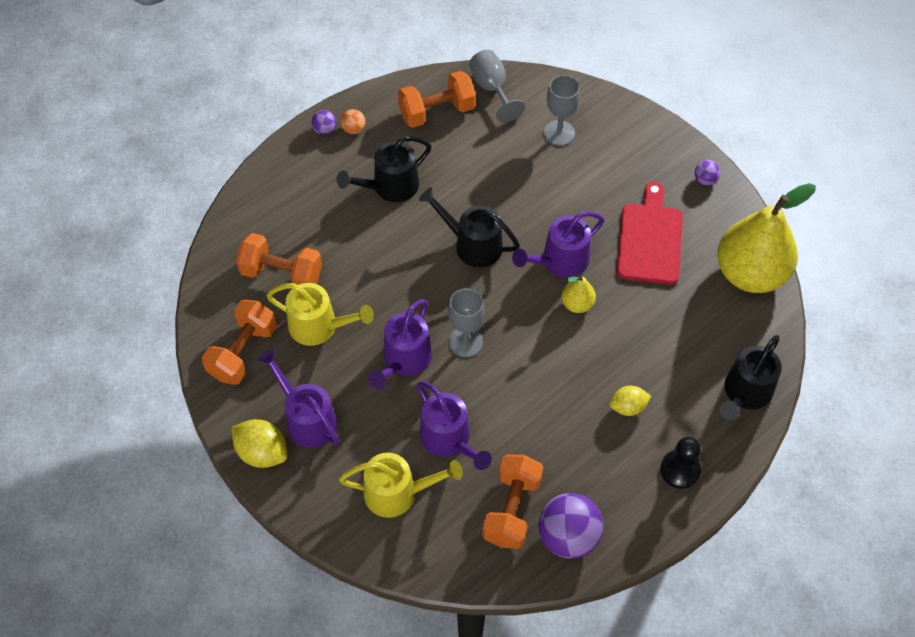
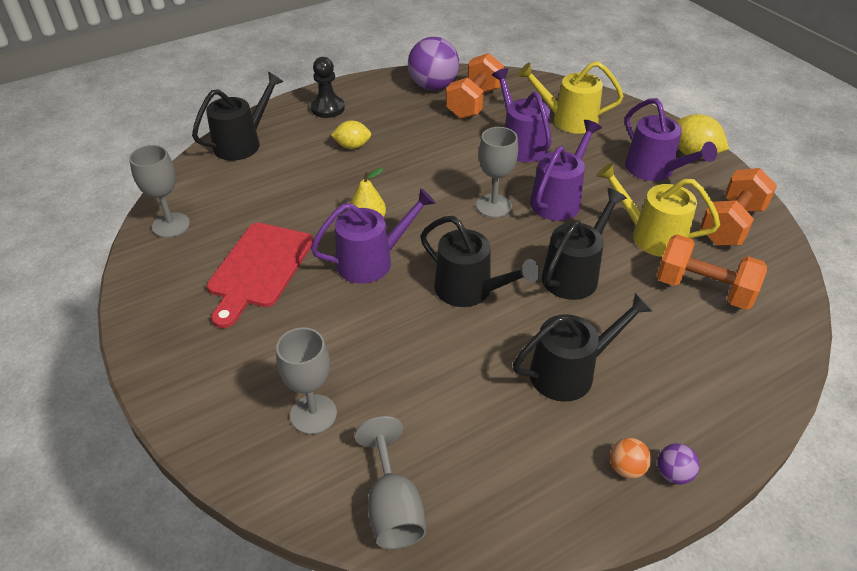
camera: 170 degrees left, 15 degrees down
orange dumbbell [398,71,476,128] -> none
purple ball [695,160,720,185] -> none
yellow pear [717,183,816,293] -> grey goblet [129,145,190,238]
none -> black watering can [542,188,627,300]

